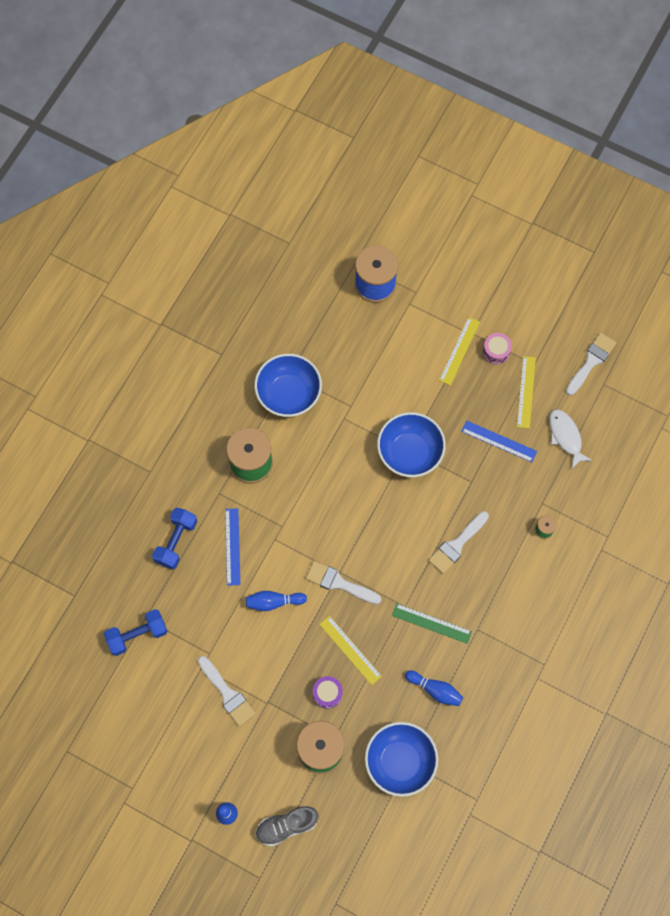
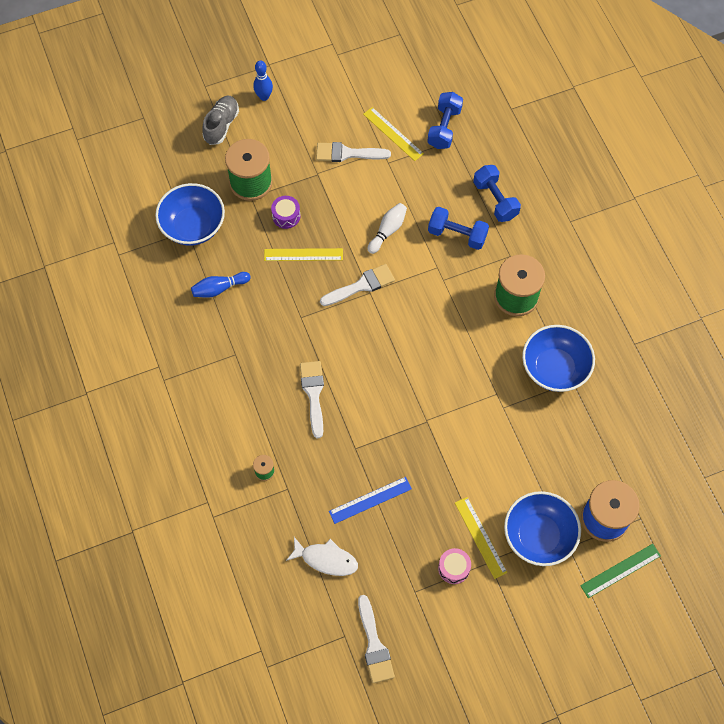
camera: 130 degrees right, 5 degrees down
blue ruler [225,508,240,586] -> blue dumbbell [428,207,489,250]
blue bowling pin [246,591,307,611] -> white bowling pin [368,203,407,254]
blue bowl [377,412,446,477] -> blue bowl moved to [504,491,581,566]
green ruler [392,603,472,644] -> green ruler moved to [580,544,661,598]
yellow ruler [517,356,536,428] -> yellow ruler moved to [363,107,424,161]

